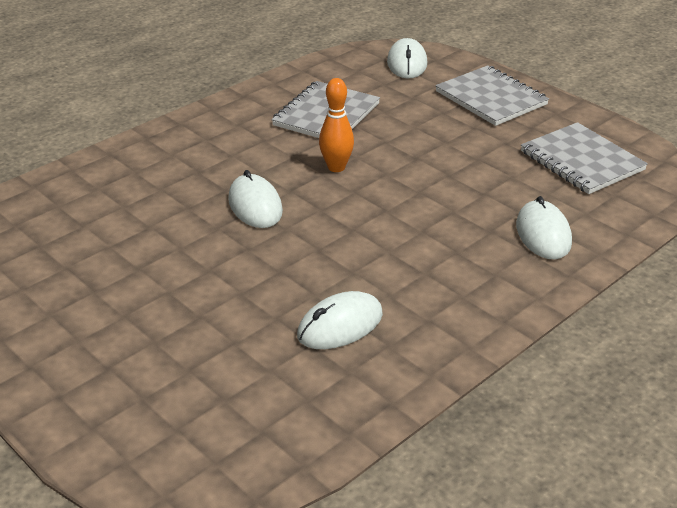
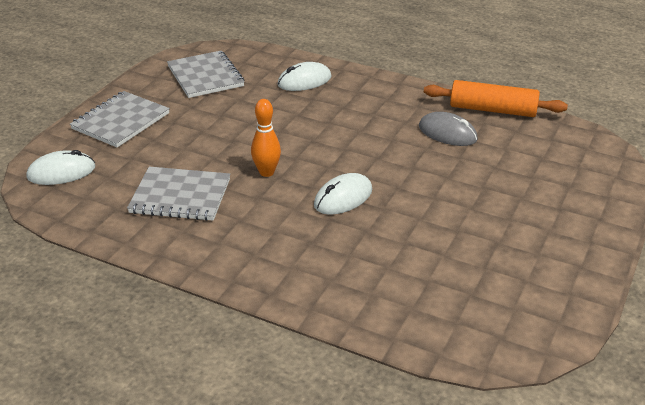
camera: 110 degrees left, 0 degrees up
white mouse [297,291,383,349] -> grey mouse [419,112,478,146]
grey notebook [521,122,648,194] -> grey notebook turned 60 degrees counterclockwise [167,51,245,98]
none -> orange rolling pin [424,80,568,117]

